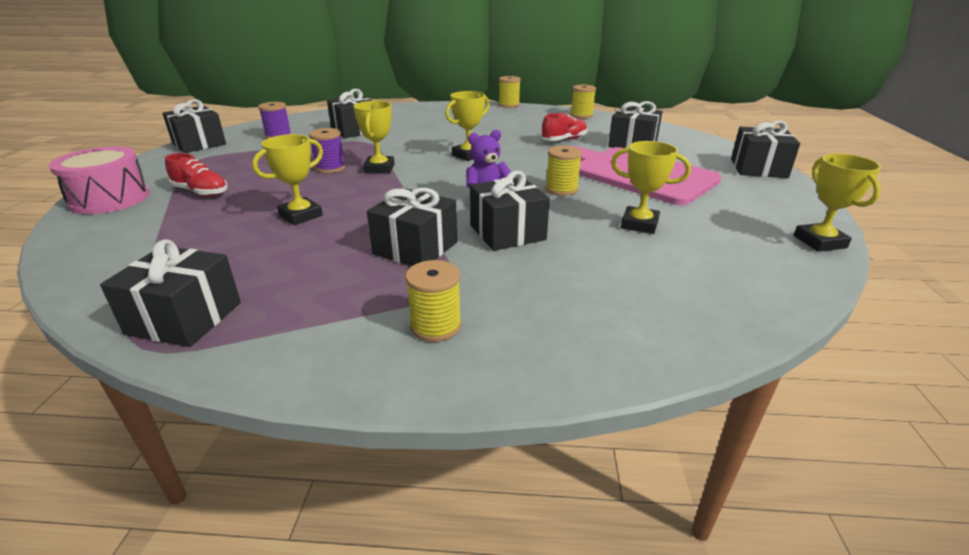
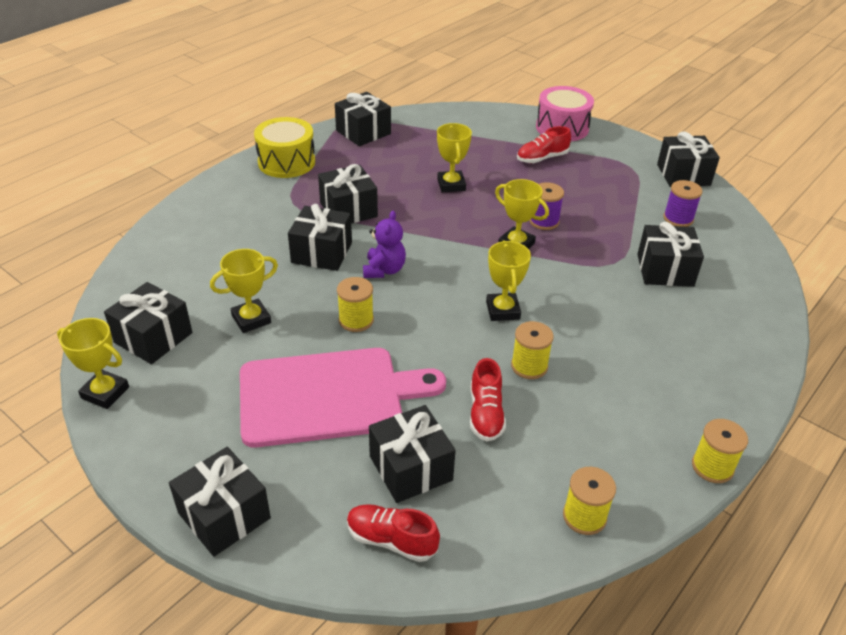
camera: 125 degrees right, 10 degrees up
yellow spool [405,260,462,342] -> yellow spool moved to [511,321,554,379]
none -> black gift [104,282,192,364]
none -> yellow drum [254,117,315,178]
none -> red shoe [347,504,440,562]

